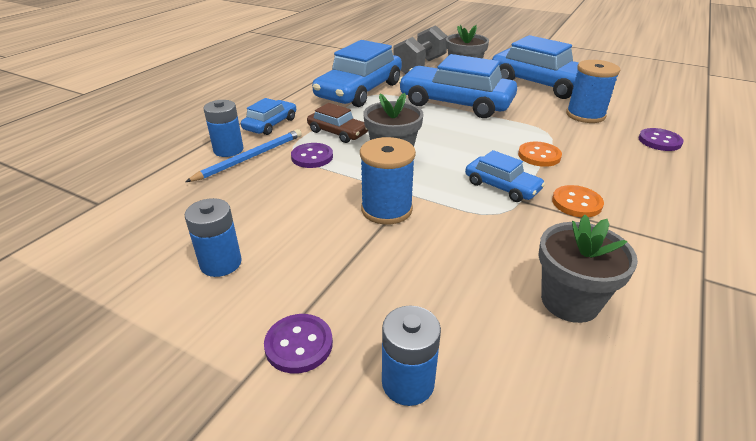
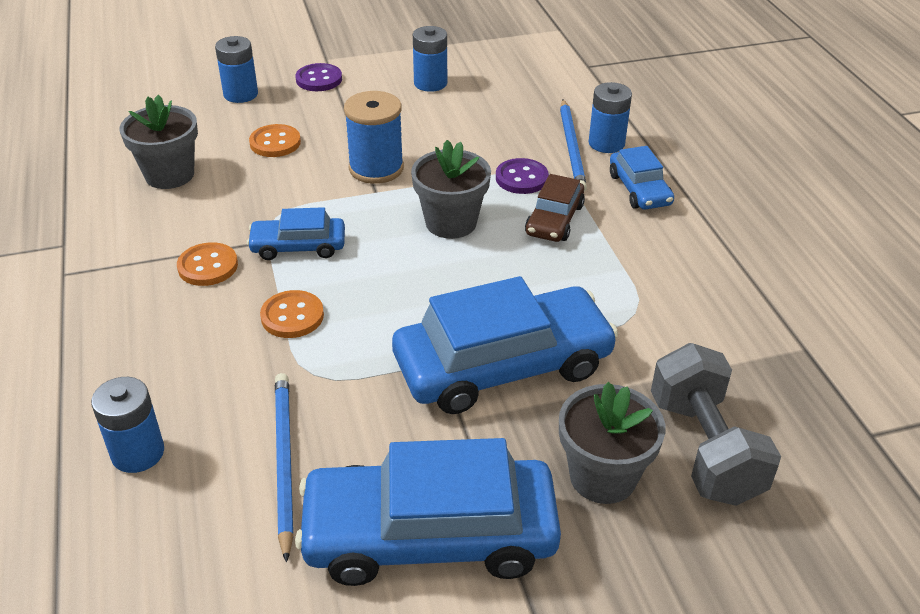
camera: 135 degrees right, 5 degrees up
brown car [307,103,368,143] -> brown car turned 60 degrees counterclockwise [525,174,585,242]
blue car [312,40,402,107] -> none
blue spool [566,60,620,123] -> blue pencil [275,373,294,563]
purple button [638,128,684,151] -> blue battery [91,377,164,473]
none -> orange button [249,124,301,157]

